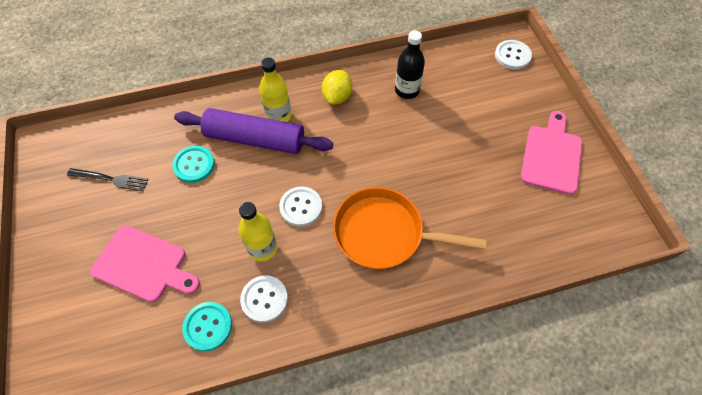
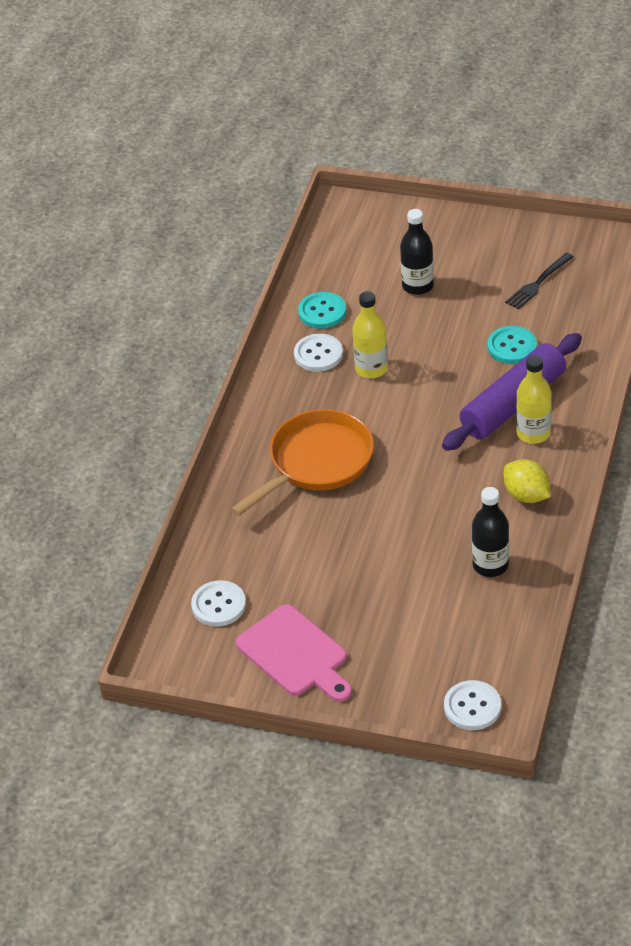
camera: 125 degrees right, 15 degrees down
pink cutting board [90,225,200,302] -> black bottle [400,209,434,295]
white button [279,186,322,227] -> white button moved to [191,580,246,627]

